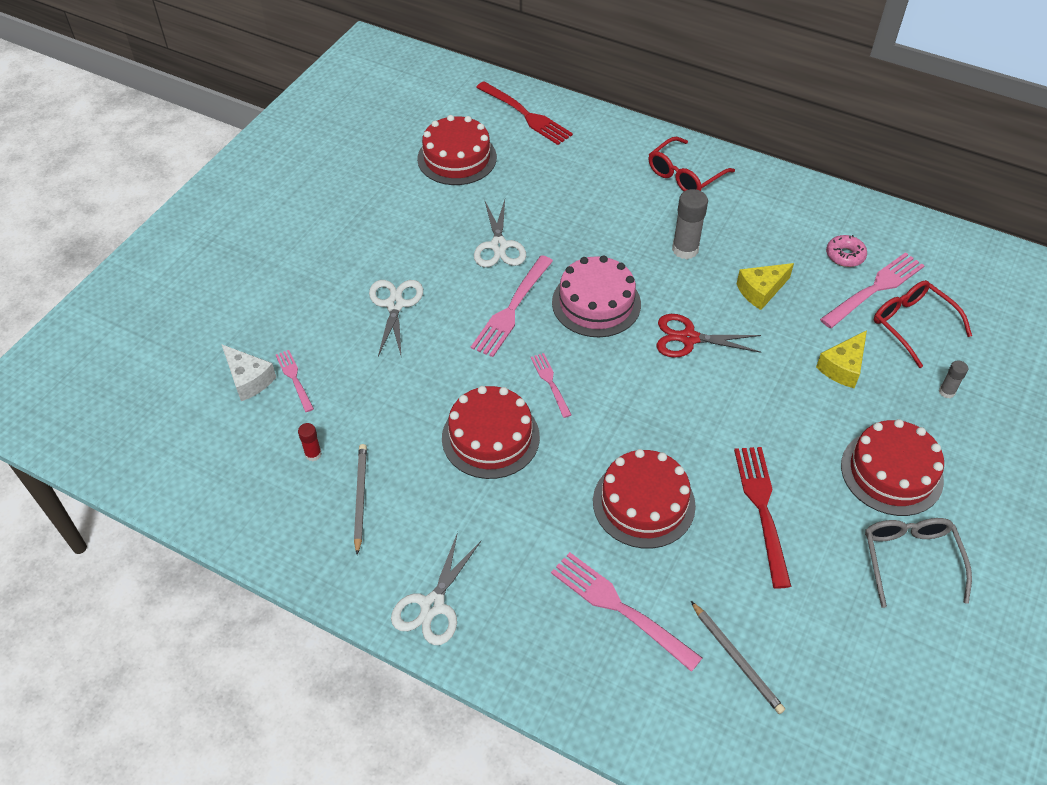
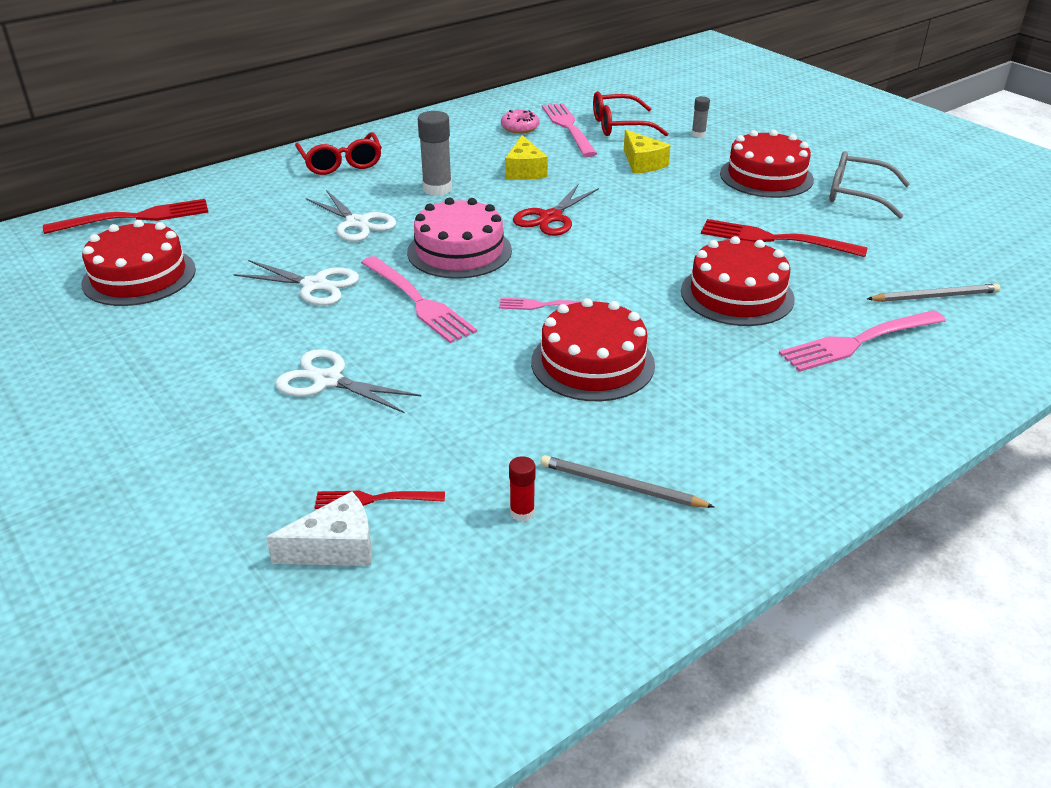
camera: 65 degrees left, 15 degrees down
pink fork [276,350,314,412] -> red fork [314,491,445,509]
white scissors [391,532,481,645] -> white scissors moved to [306,190,396,242]

